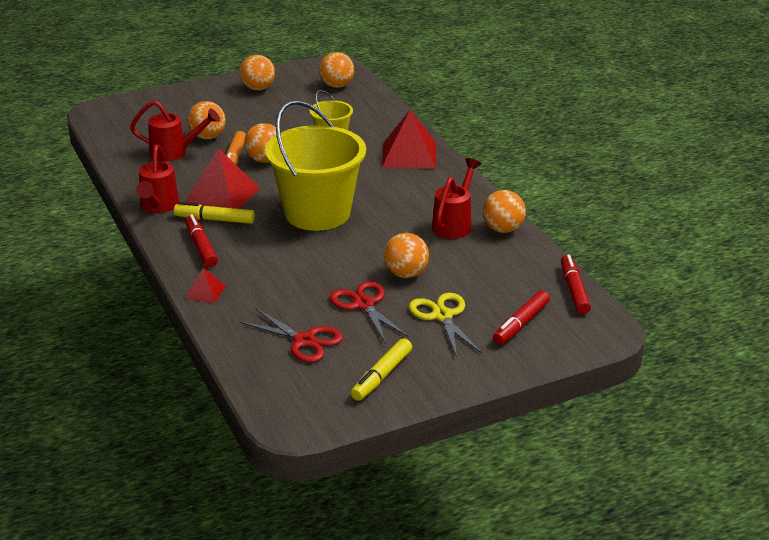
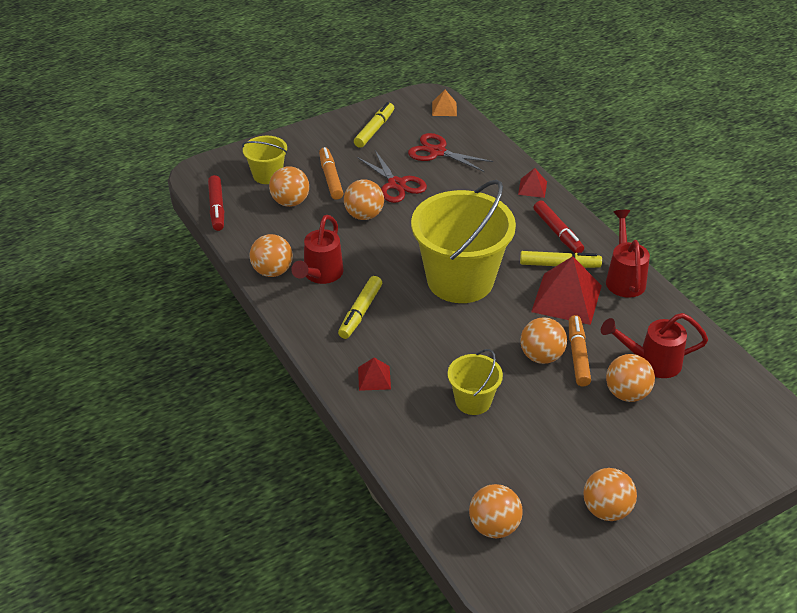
camera: 175 degrees right, 10 degrees up
red pyramid [382,110,436,169] -> red pyramid [358,358,391,391], size x0.50
yellow scissors [409,293,482,357] -> orange marker [319,147,343,200]
red marker [493,290,550,345] -> yellow bucket [242,136,287,184]
none -> orange ball [269,166,309,207]
none -> yellow marker [338,276,382,339]
none -> orange pyramid [432,90,457,116]

